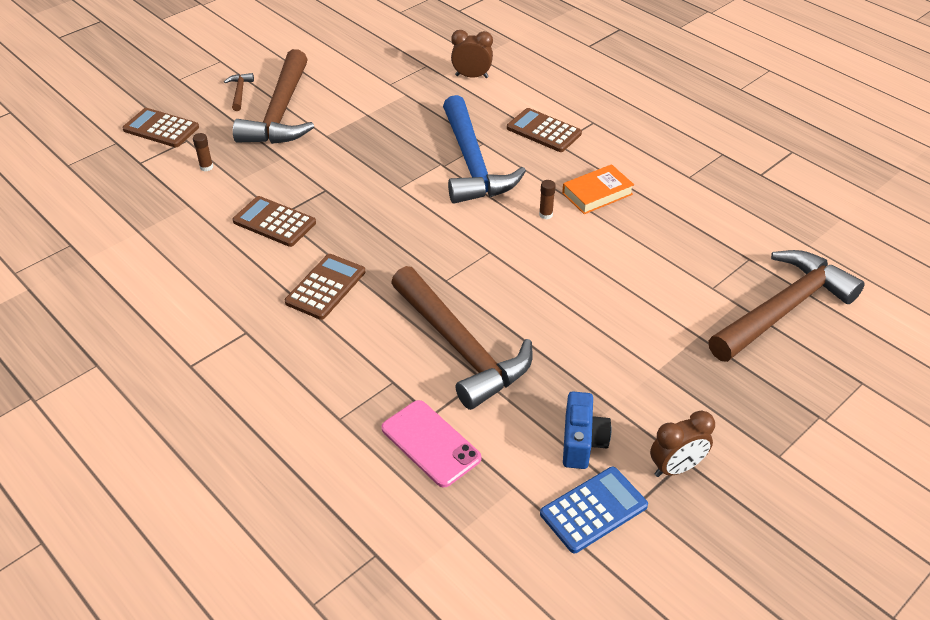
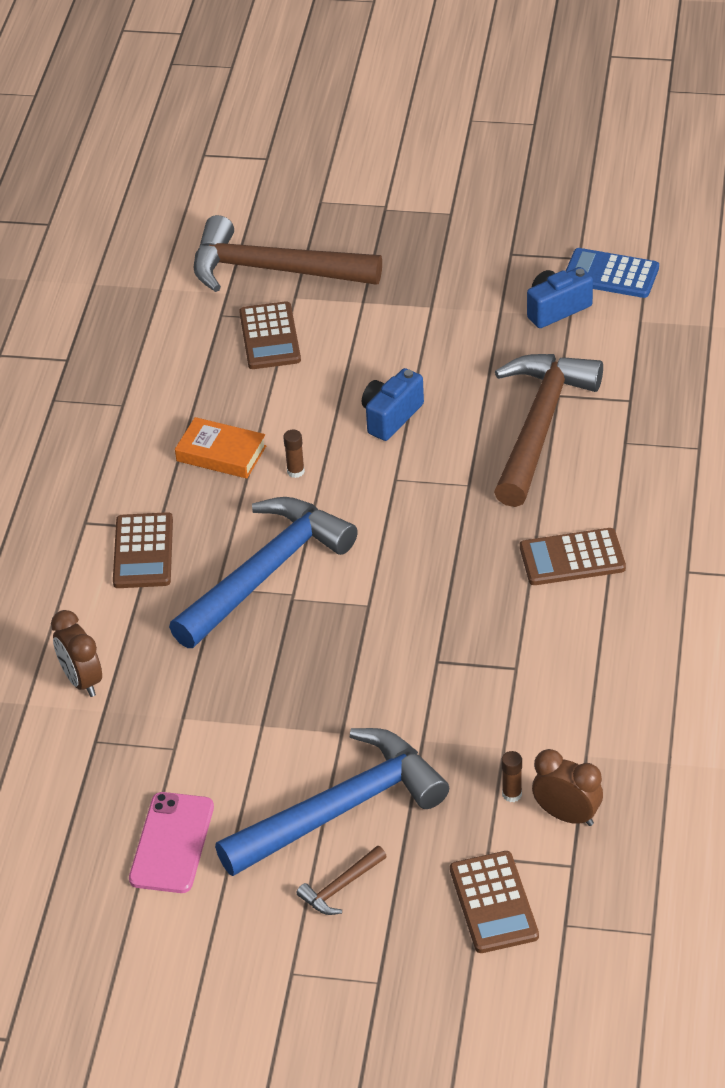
camera: 125 degrees left, 0 degrees up
brown calculator [232,196,316,247] -> brown calculator moved to [239,301,301,369]
brown hammer [233,49,314,144] -> blue hammer [215,728,449,876]
pink phone [382,400,481,488] -> pink phone moved to [129,792,214,893]
brown clock [650,410,715,477] -> brown clock moved to [532,749,603,826]
none -> blue camera [362,368,424,441]

